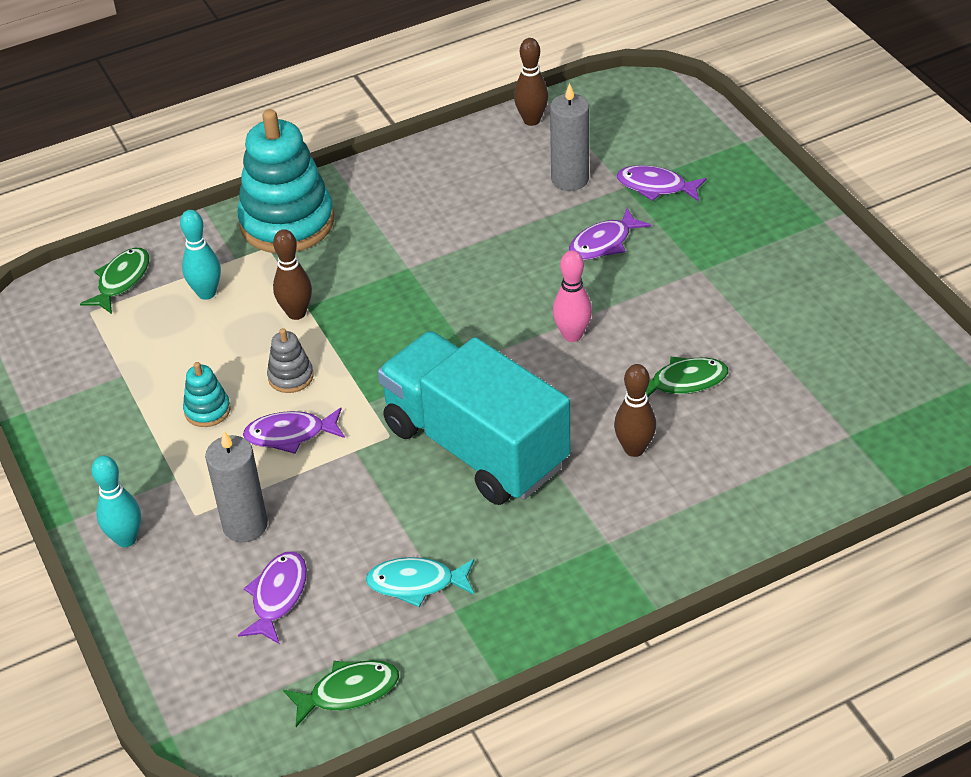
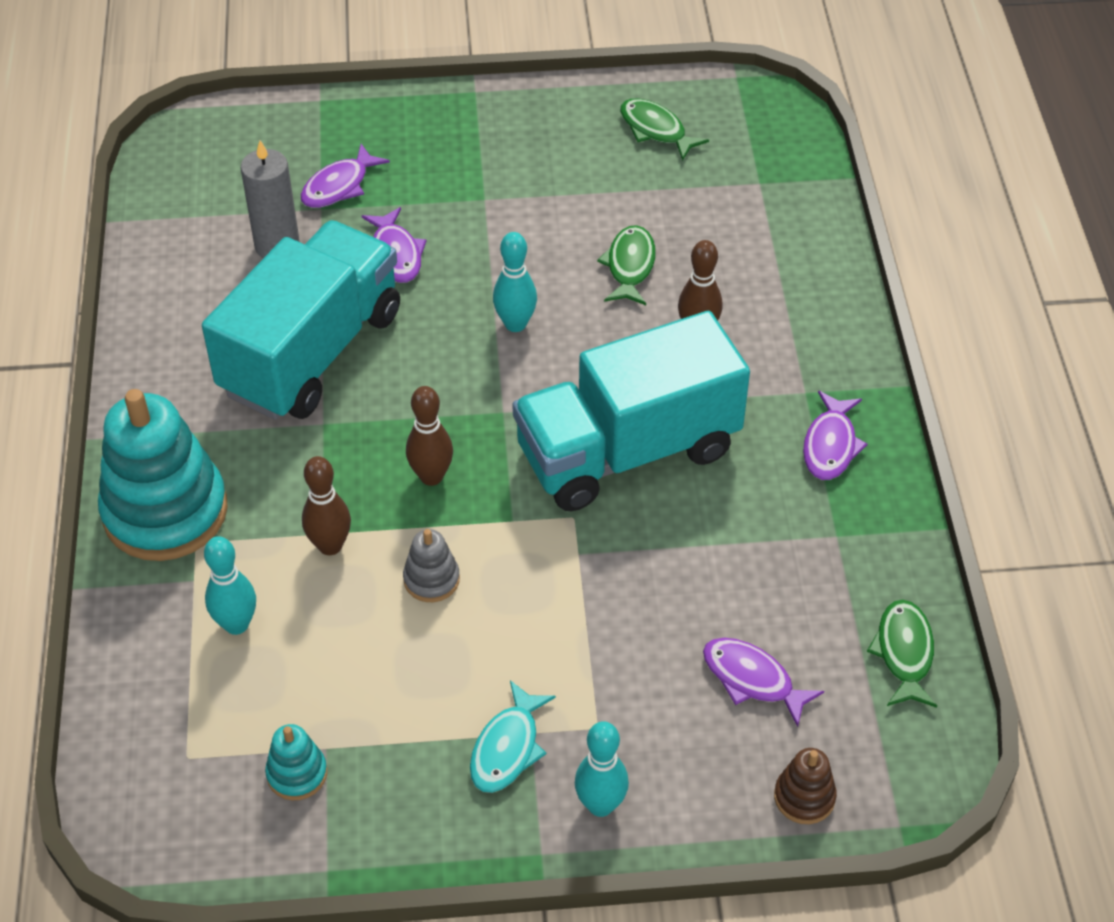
camera: 70 degrees left, 5 degrees up
green fish [80,248,149,314] -> green fish moved to [620,99,709,161]
turquoise stacking toy [183,362,231,427] -> turquoise stacking toy moved to [265,724,327,800]
grey candle [205,431,268,542] -> none
purple fish [243,408,345,454] -> purple fish moved to [803,391,868,480]
turquoise fish [366,557,474,607] -> turquoise fish moved to [470,680,556,793]
brown bowling pin [514,38,548,126] -> brown bowling pin moved to [406,386,453,486]
pink bowling pin [553,250,592,342] -> turquoise bowling pin [493,232,537,332]
none -> turquoise truck [202,220,400,420]
none -> brown stacking toy [774,748,837,824]

